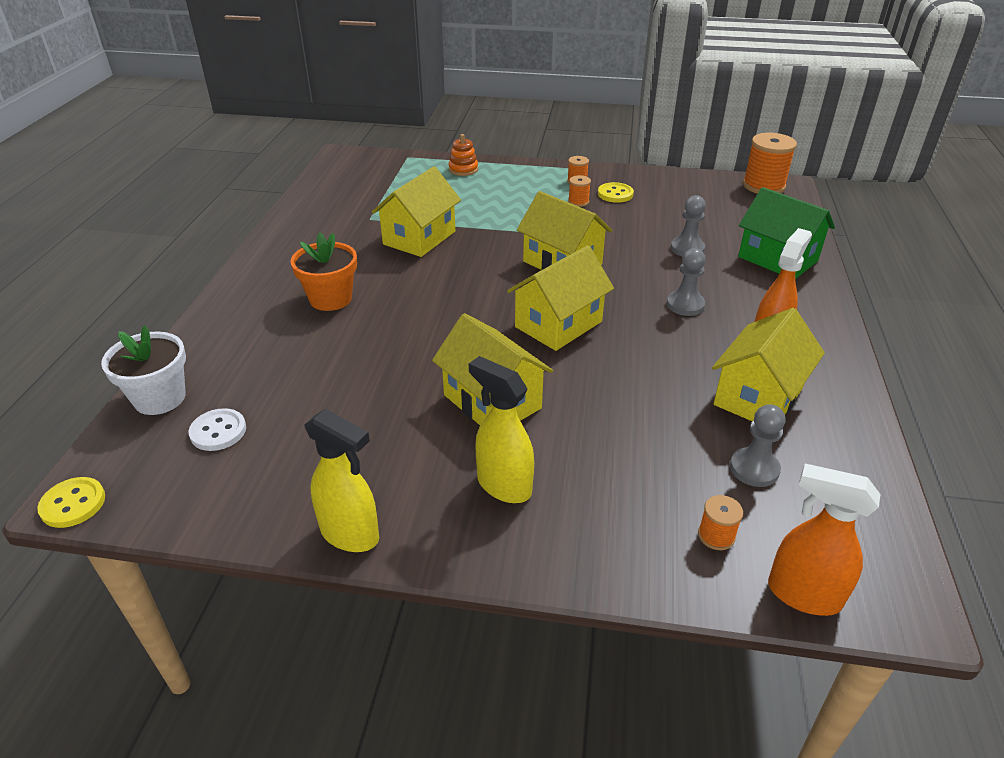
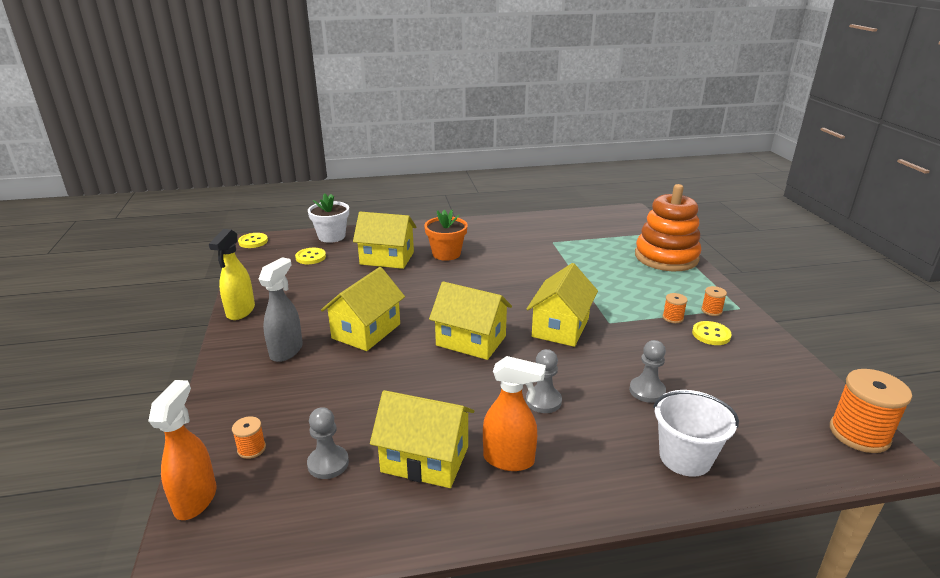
camera: 70 degrees right, 10 degrees down
white button [189,408,246,451] -> yellow button [295,248,326,264]
yellow house [372,166,461,257] -> yellow house moved to [353,212,416,269]
orange stacking toy [449,134,478,176] -> orange stacking toy [635,184,701,271], size x2.37
yellow spray bottle [469,356,534,503] -> grey spray bottle [258,257,303,362]
green house [738,187,835,279] -> white bucket [653,390,739,477]

